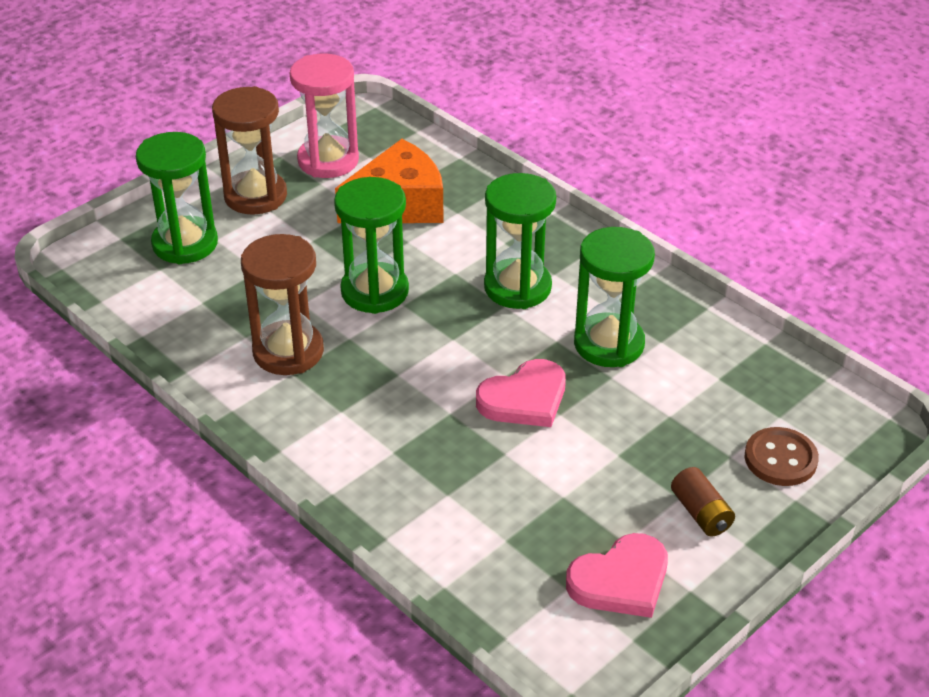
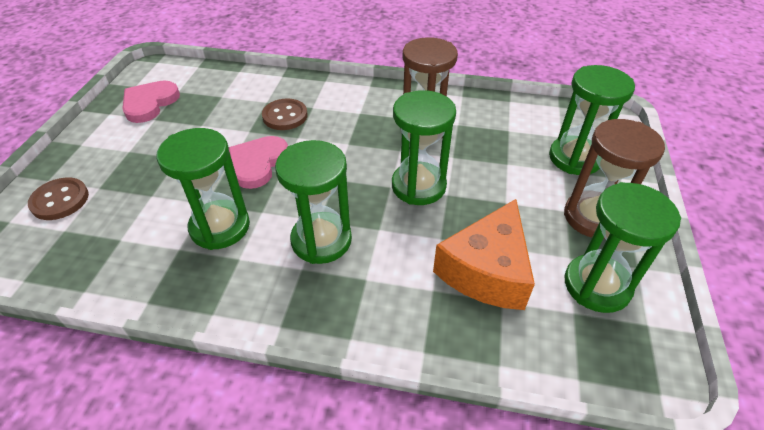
camera: 145 degrees right, 5 degrees up
pink hourglass [290,54,359,178] -> green hourglass [565,182,681,313]
brown battery [671,467,735,536] -> none
none -> brown button [262,99,308,130]

